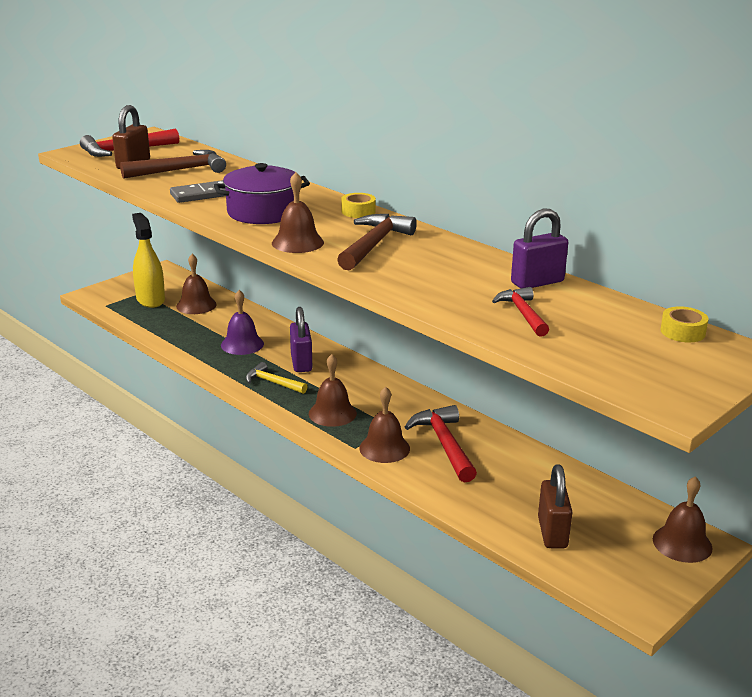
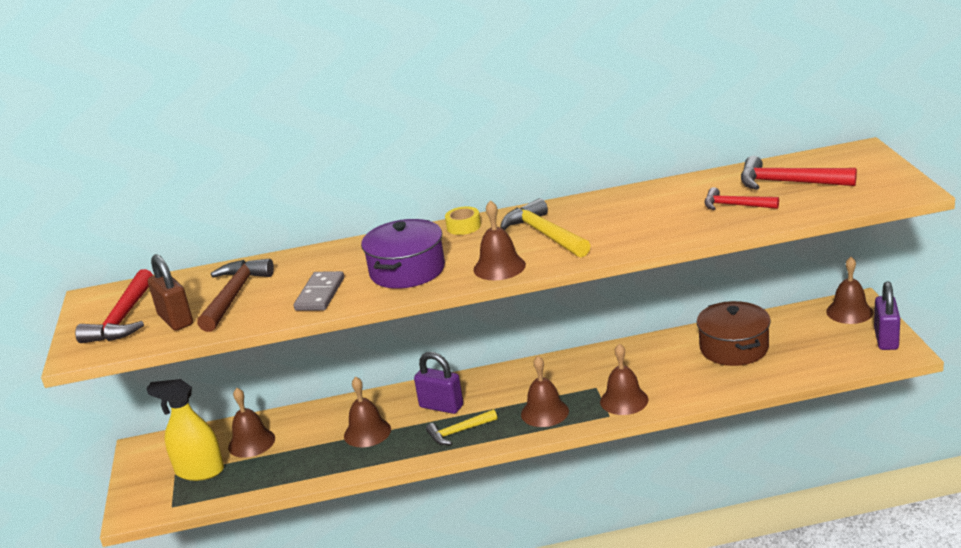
camera: 50 degrees left, 0 degrees up
purple bell [221,290,264,355] -> brown bell [344,377,391,447]
brown hammer [337,214,417,271] -> yellow hammer [500,198,591,258]
red hammer [405,405,477,483] -> red hammer moved to [741,156,857,190]
purple padlock [511,208,568,289] -> purple padlock moved to [874,281,900,350]
brown padlock [538,464,573,548] -> none
yellow tape [661,306,708,342] -> none
none -> brown pot [697,301,771,366]

